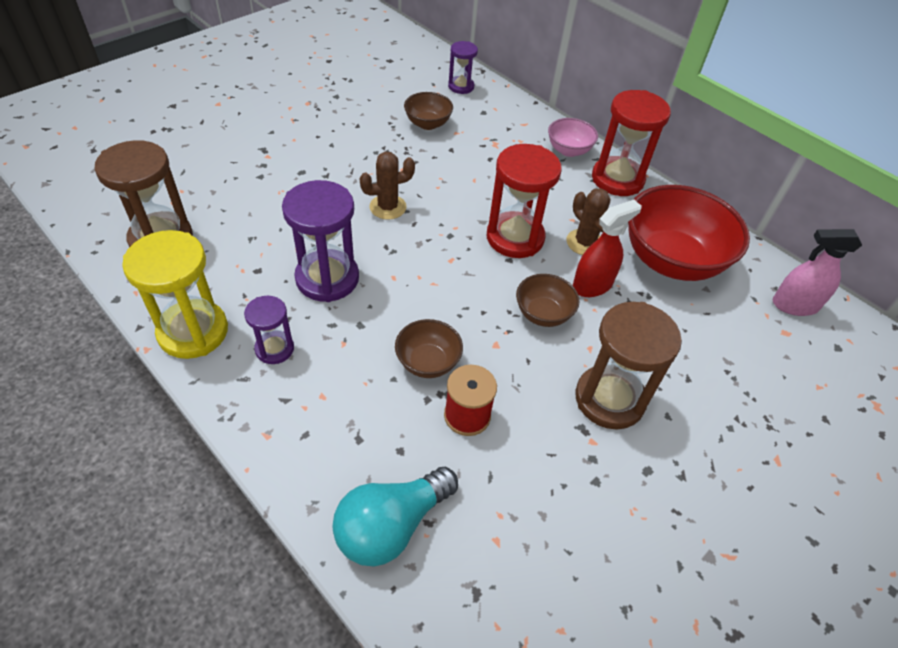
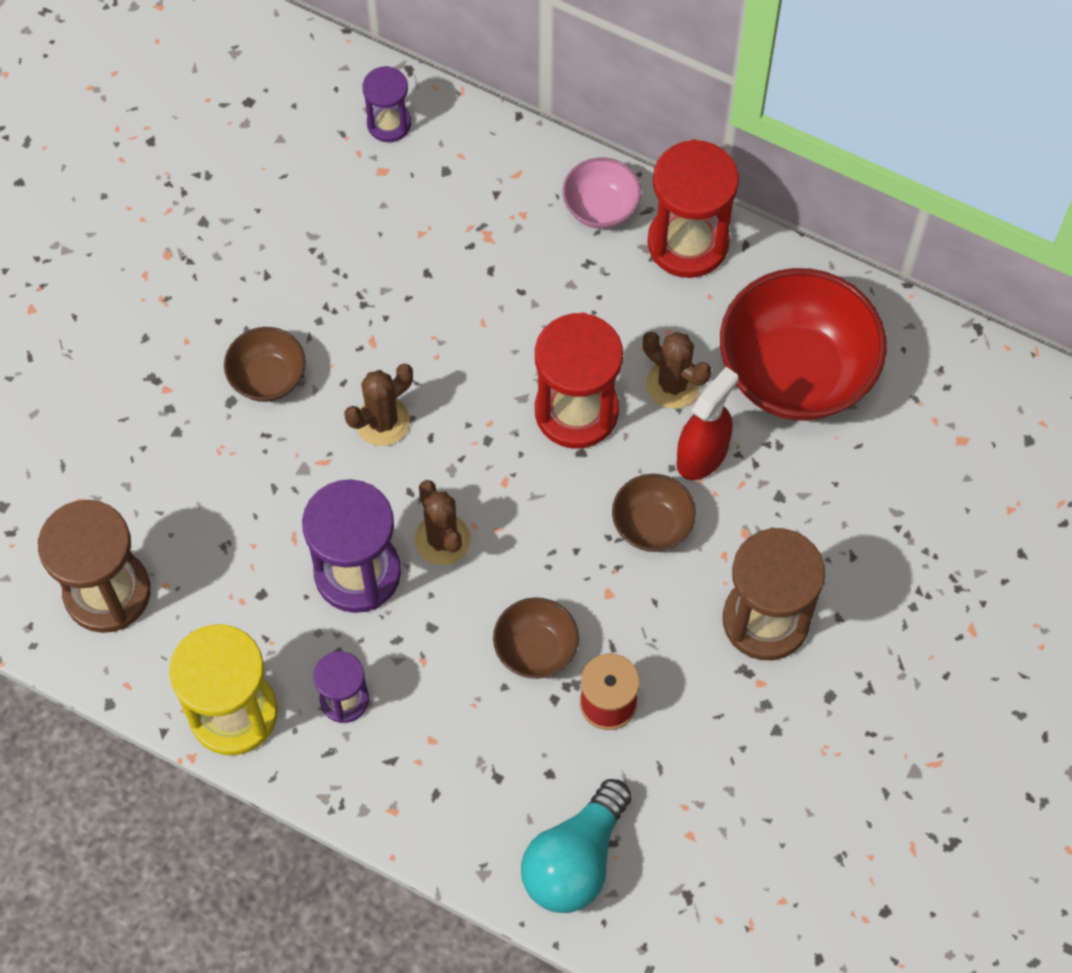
camera: 15 degrees left, 15 degrees up
brown bowl [404,92,453,130] -> brown bowl moved to [224,327,306,402]
pink spray bottle [773,229,862,316] -> none
none -> brown cactus [415,480,471,565]

